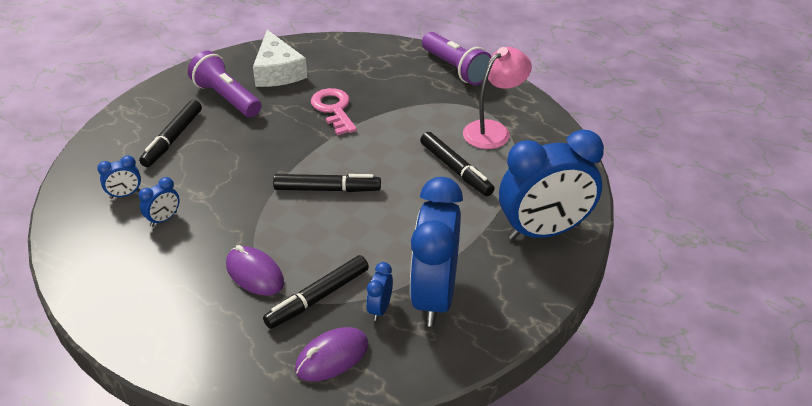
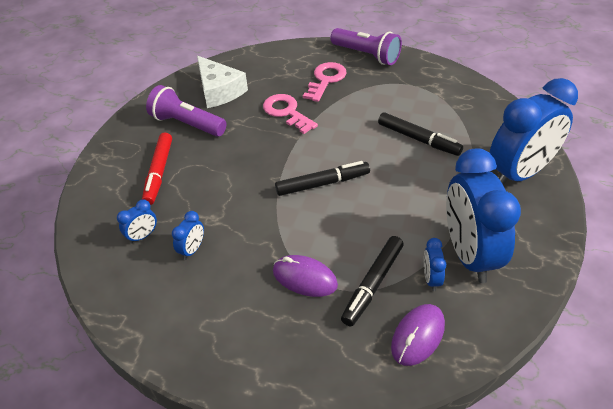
camera: 15 degrees left, 5 degrees up
black marker [139,100,202,167] -> red marker [142,132,172,205]
pink lamp [463,47,532,149] -> none
none -> pink key [303,62,346,102]

